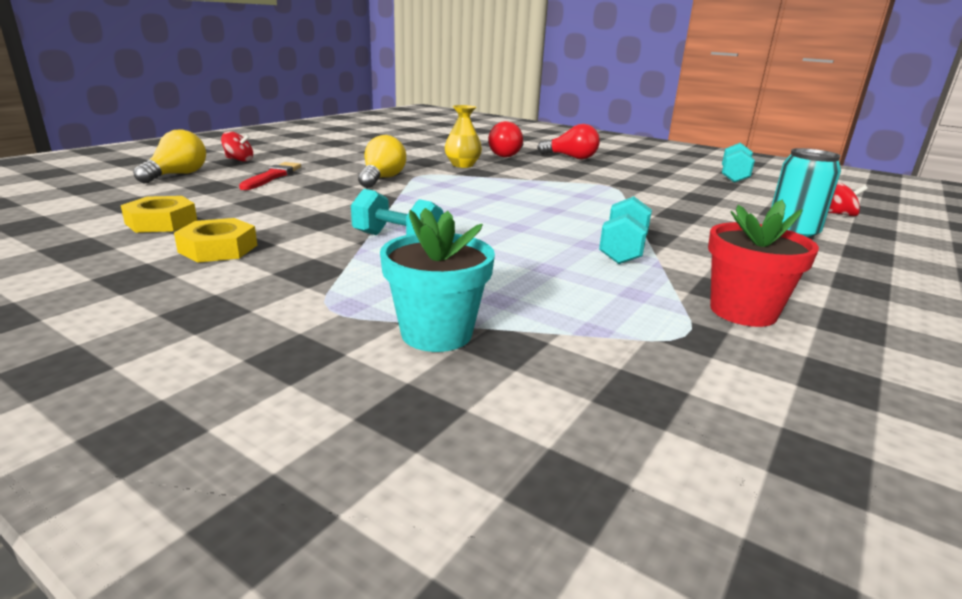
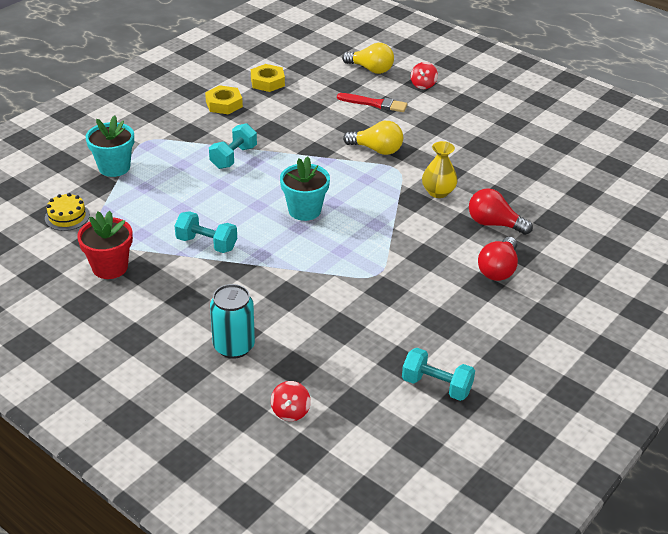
camera: 95 degrees right, 15 degrees up
none -> yellow cake [45,193,90,231]
none -> turquoise flower pot [280,156,330,221]

